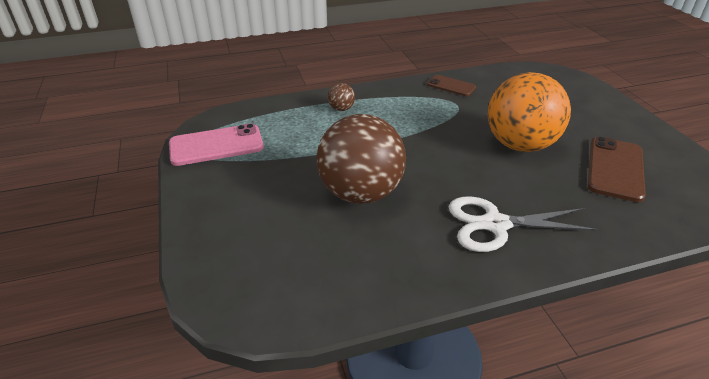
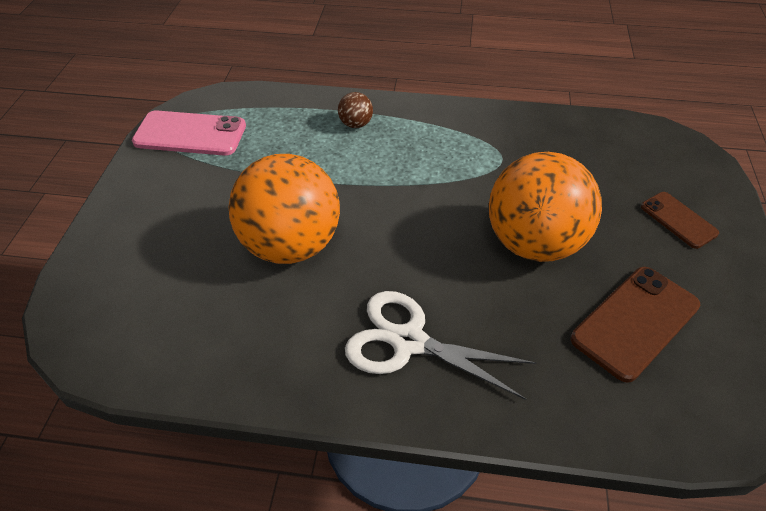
camera: 25 degrees right, 10 degrees up
brown ball [316,114,406,204] -> orange ball [229,154,340,264]
brown phone [427,75,476,96] -> brown phone moved to [641,192,719,249]

